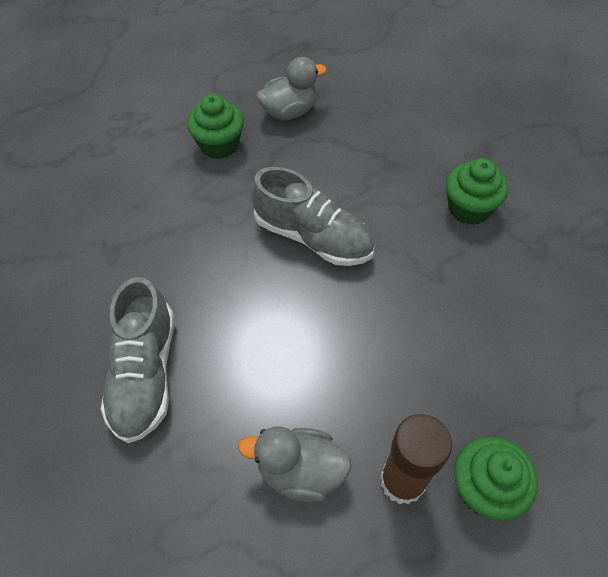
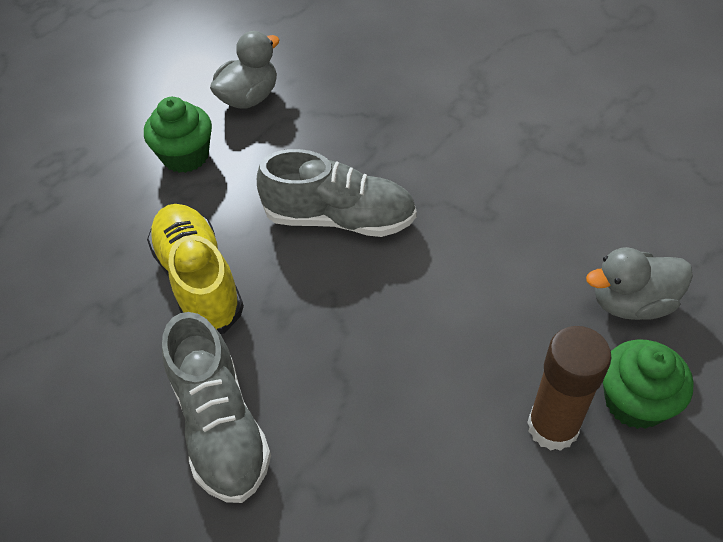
camera: 20 degrees left, 5 degrees down
grey duck [238,426,352,502] -> grey duck moved to [586,247,693,320]
green cupcake [446,158,508,225] -> none
none -> yellow shoe [147,204,244,334]

